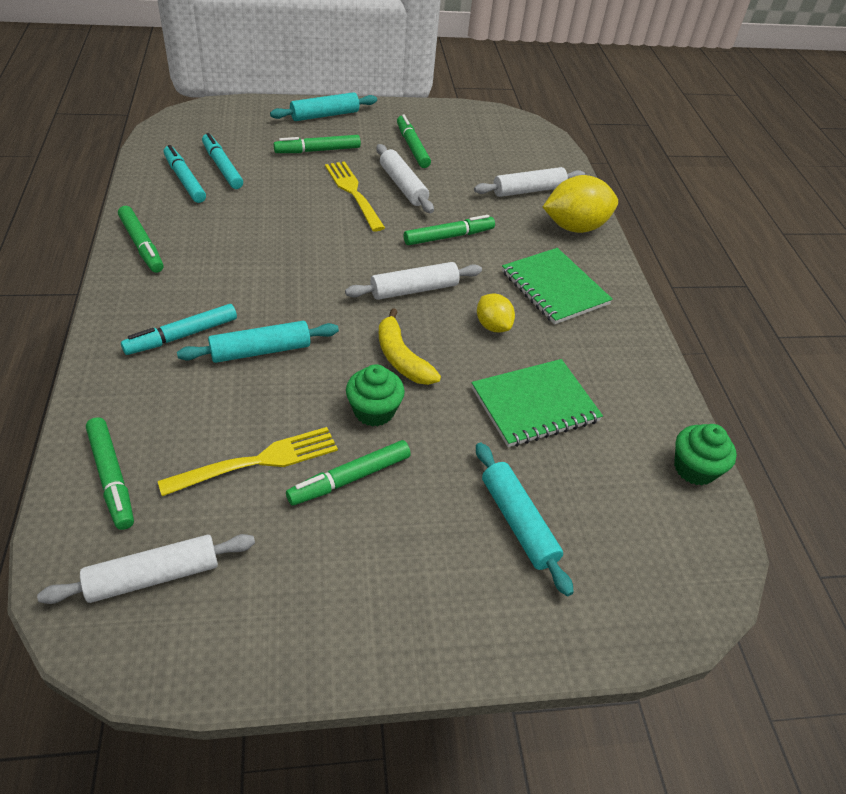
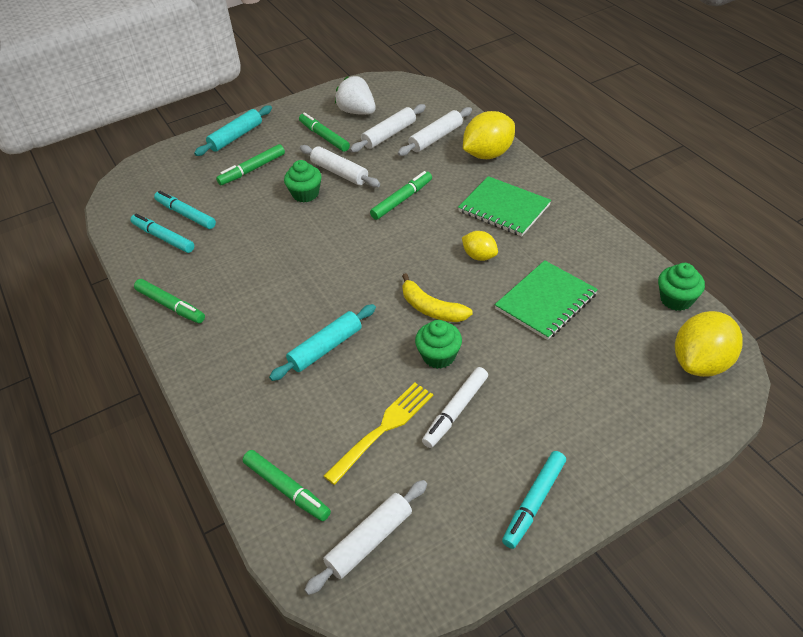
camera: 15 degrees left, 0 degrees up
turquoise marker [121,304,237,355] -> turquoise marker moved to [502,451,566,549]
green marker [286,440,411,506] -> white marker [422,367,488,448]
yellow fork [325,161,385,231] -> green cupcake [284,160,322,203]
white rolling pin [345,262,482,300] -> white rolling pin moved to [350,104,426,153]
turquoise rolling pin [476,442,574,596] -> none
none -> white strawberry [335,76,376,115]
none -> yellow lemon [675,311,743,377]

